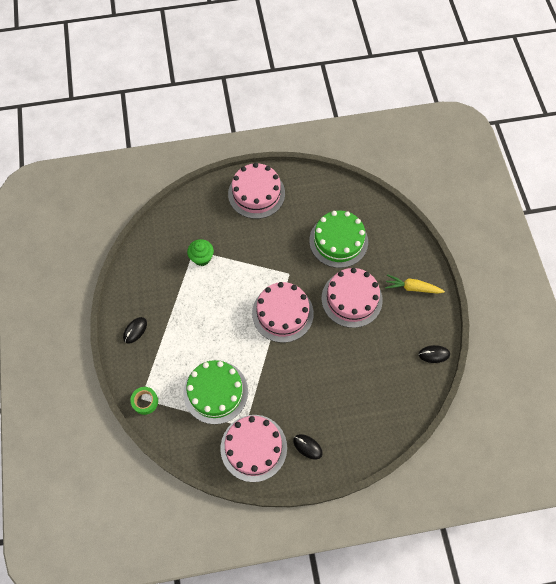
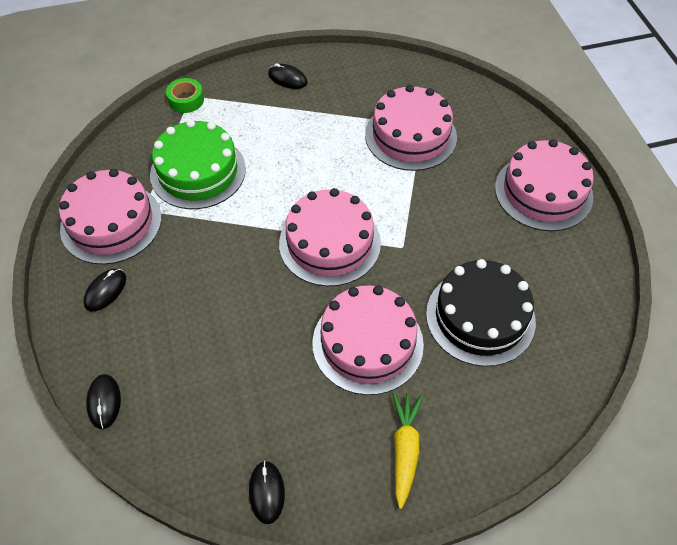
camera: 85 degrees right, 10 degrees down
green cupcake [187,239,214,266] -> pink cake [365,85,457,171]
green cake [309,211,368,268] -> black cake [426,259,536,367]
none -> black mouse [86,374,121,429]

